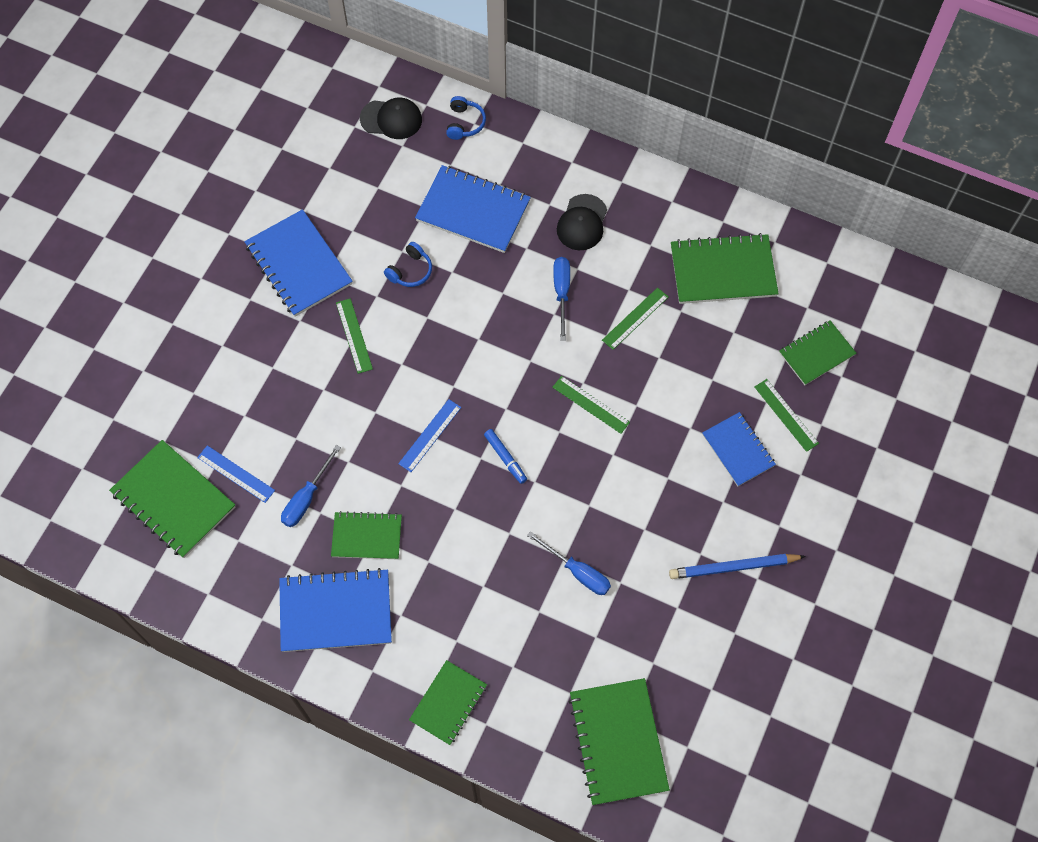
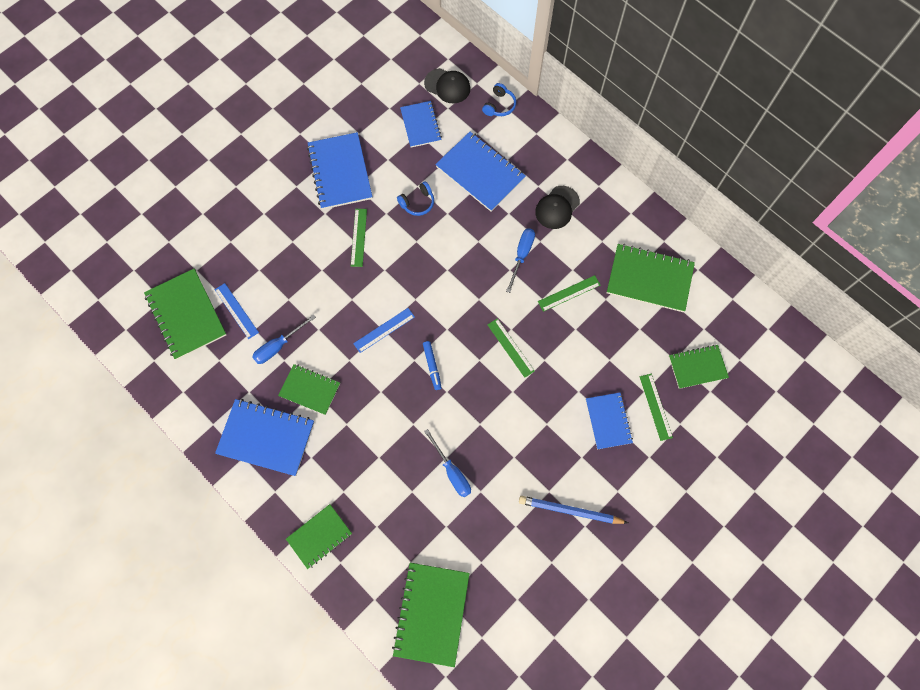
camera: 20 degrees right, 5 degrees up
none -> blue notebook [400,101,442,148]

